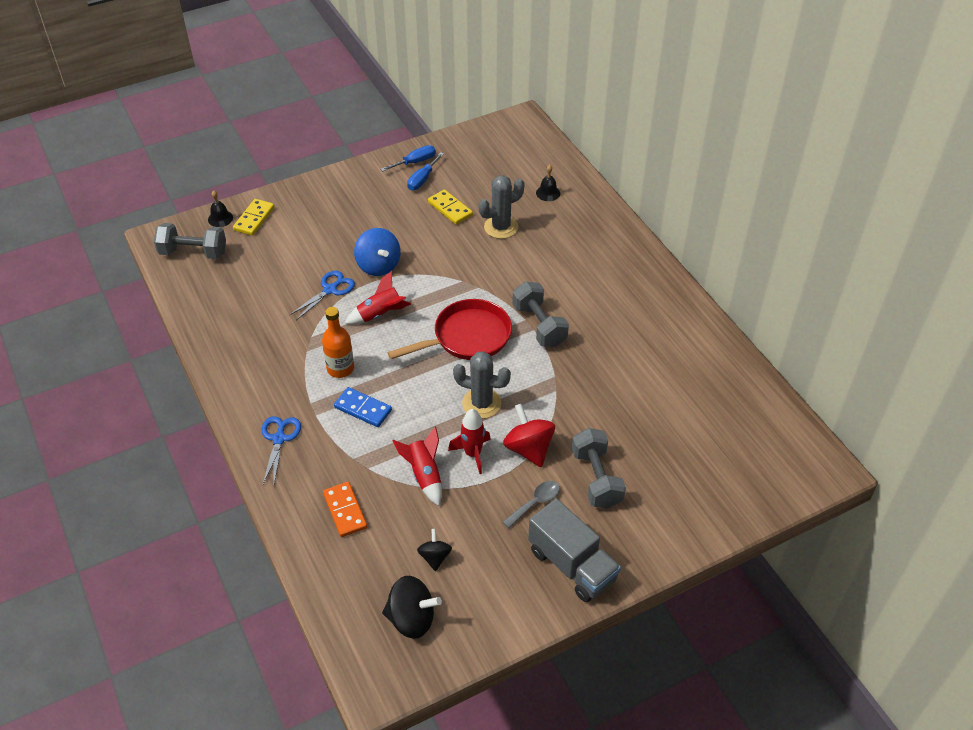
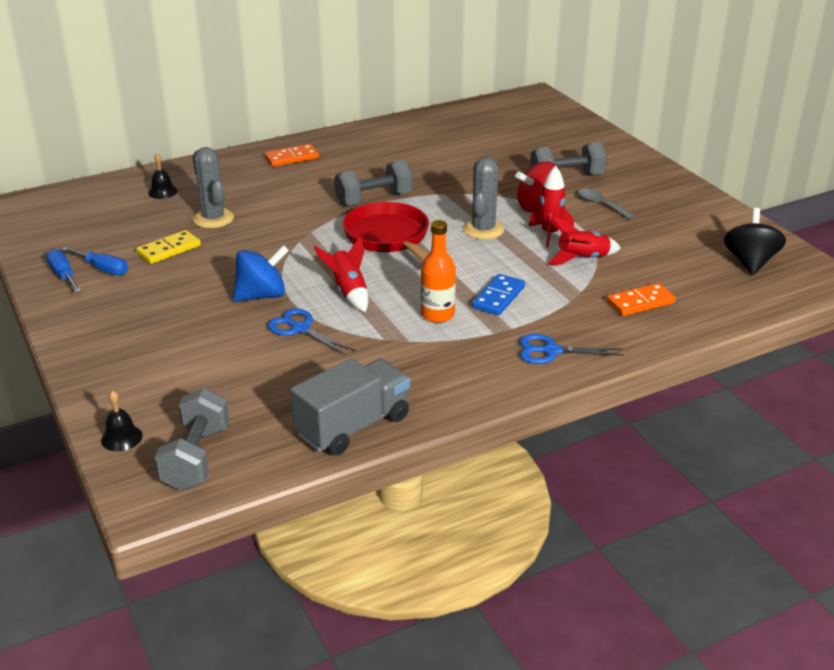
camera: 90 degrees left, 15 degrees down
yellow domino [233,199,275,236] -> none
black spinning top [417,529,452,571] -> none
grey truck [528,499,621,602] -> grey truck moved to [290,358,410,456]
none -> orange domino [265,144,319,167]

